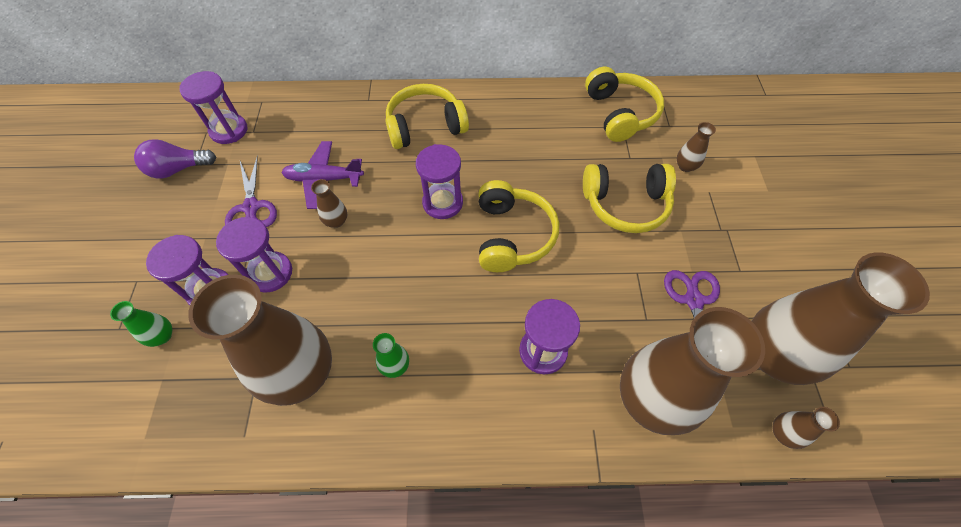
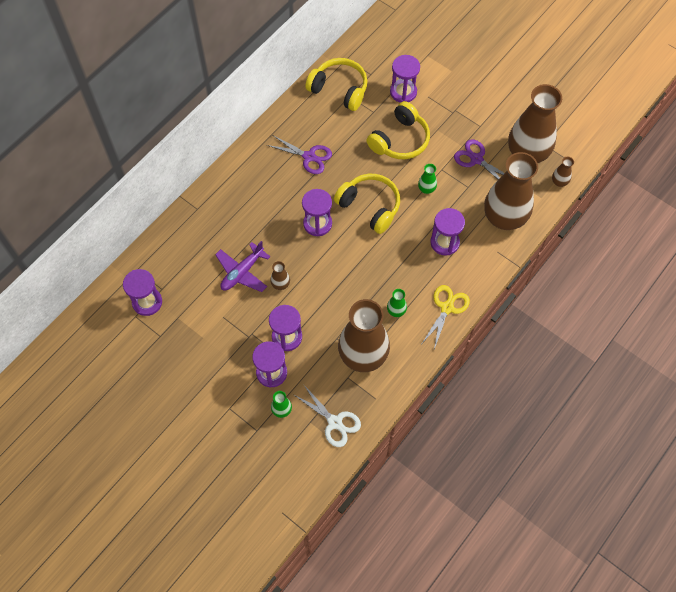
camera: 50 degrees left, 5 degrees up
purple light bulb [134,139,216,179] -> none
purple scissors [225,155,277,227] -> purple scissors moved to [267,135,332,174]
yellow headphones [385,84,469,149] -> none
brown vase [677,122,716,172] -> purple hourglass [390,55,420,103]
none -> white scissors [293,384,361,447]
none -> green vase [418,164,437,194]
none -> yellow scissors [422,285,470,349]

